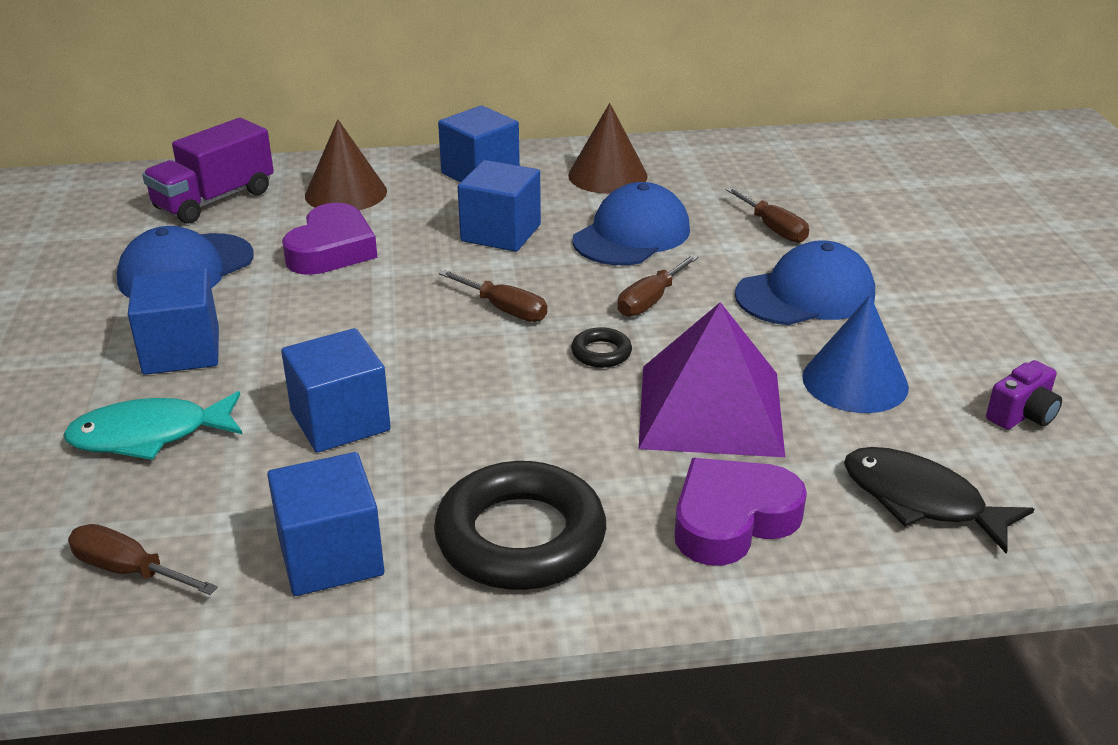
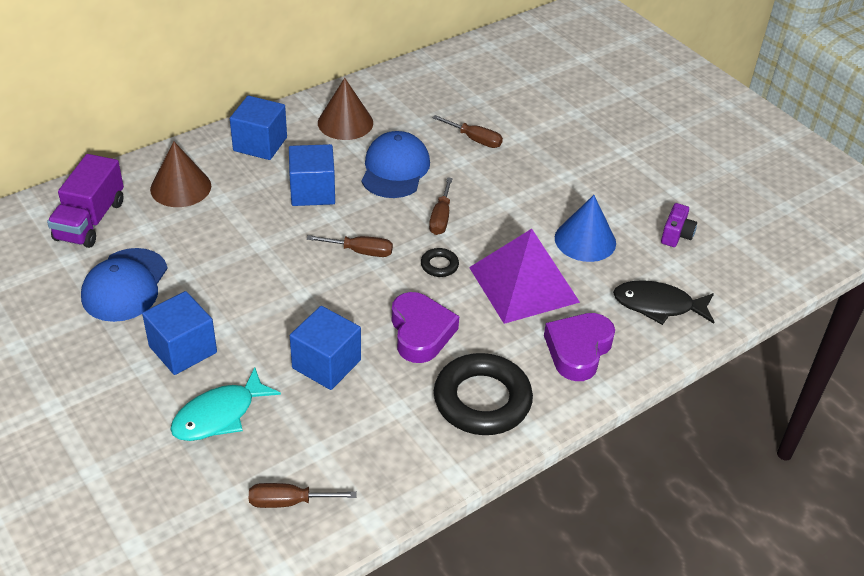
camera: 30 degrees left, 10 degrees up
blue cube [267,452,384,596] -> none
purple heart [282,203,377,275] -> purple heart moved to [392,292,459,363]
blue cap [735,240,875,325] -> none

